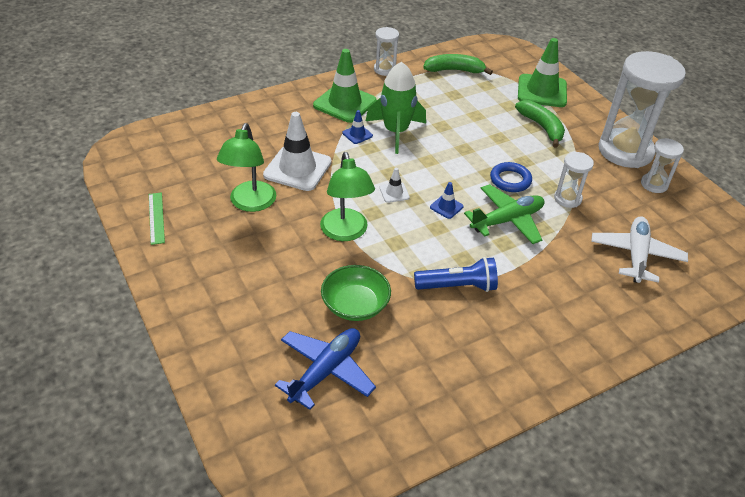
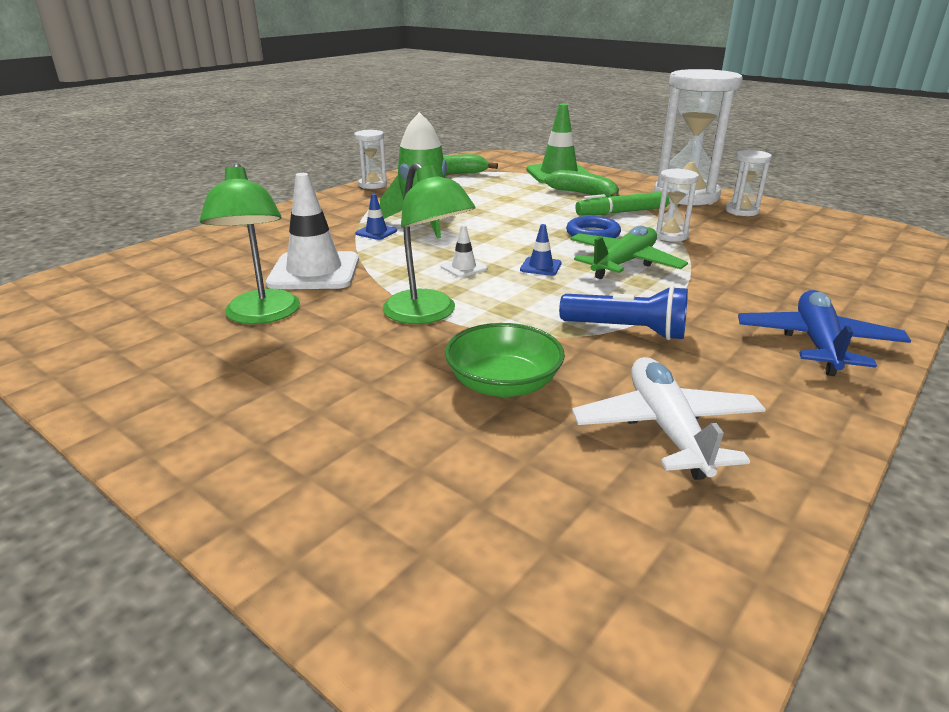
camera: 20 degrees left, 15 degrees down
green ruler [149,192,165,245] -> none
blue plane [275,328,376,410] -> blue plane moved to [738,290,911,376]
green traffic cone [313,49,377,123] -> none
blue flashlight [414,257,498,292] -> blue flashlight turned 45 degrees clockwise [559,286,688,340]
white plane [591,216,688,283] -> white plane moved to [572,357,766,480]
none -> green marker [576,192,669,215]

